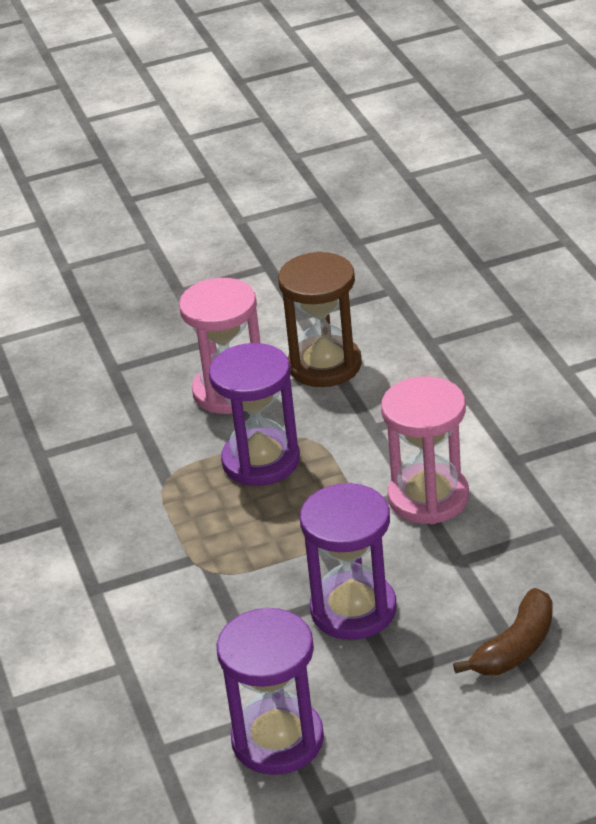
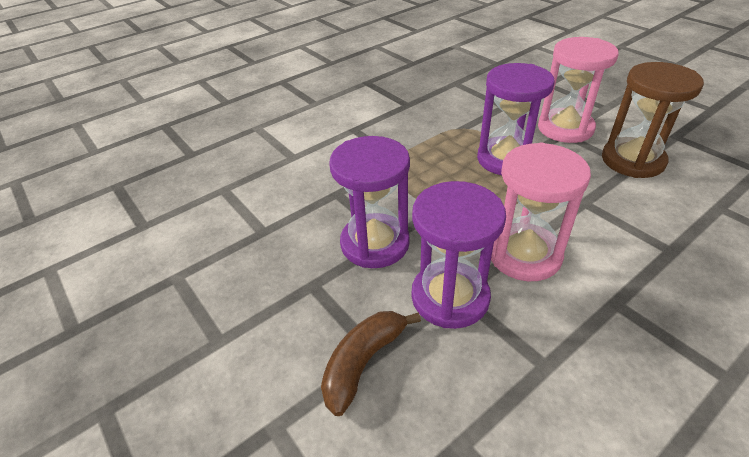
camera: 70 degrees right, 5 degrees up
purple hourglass [216,607,324,775] -> purple hourglass moved to [412,181,506,329]
brown banana [453,588,553,675] -> brown banana turned 105 degrees clockwise [321,311,421,416]

